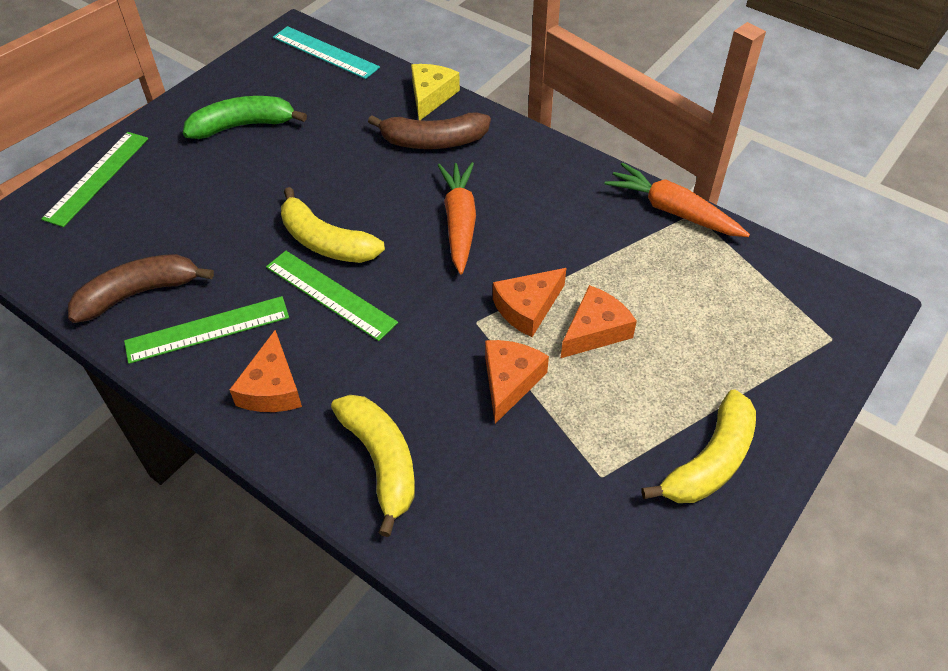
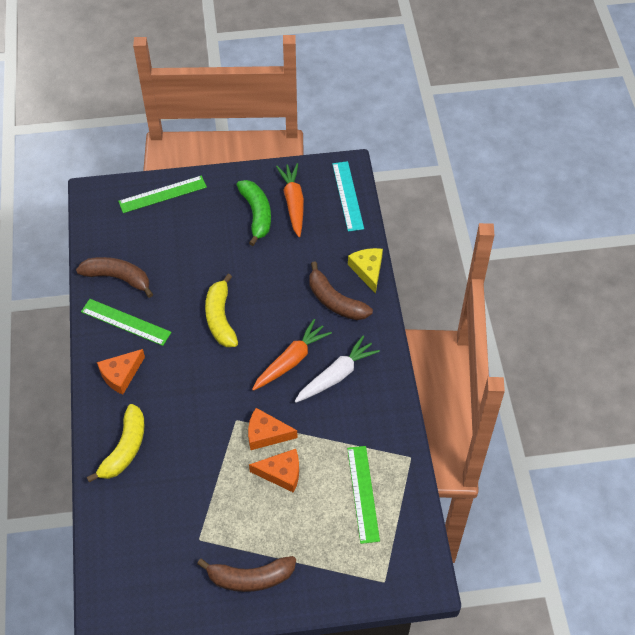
camera: 45 degrees right, 5 degrees up
green banana [183,96,307,139] -> green banana turned 45 degrees clockwise [237,180,271,246]
green ruler [266,251,398,341] -> green ruler moved to [347,446,380,544]
yellow cheese [411,64,460,120] -> yellow cheese turned 75 degrees counterclockwise [348,248,383,294]
orange cheese [485,340,549,424] -> none
orange carrot [604,163,750,237] -> orange carrot moved to [276,163,304,237]
yellow banana [641,389,756,503] -> brown banana [197,556,296,592]
none -> white carrot [295,336,380,403]

